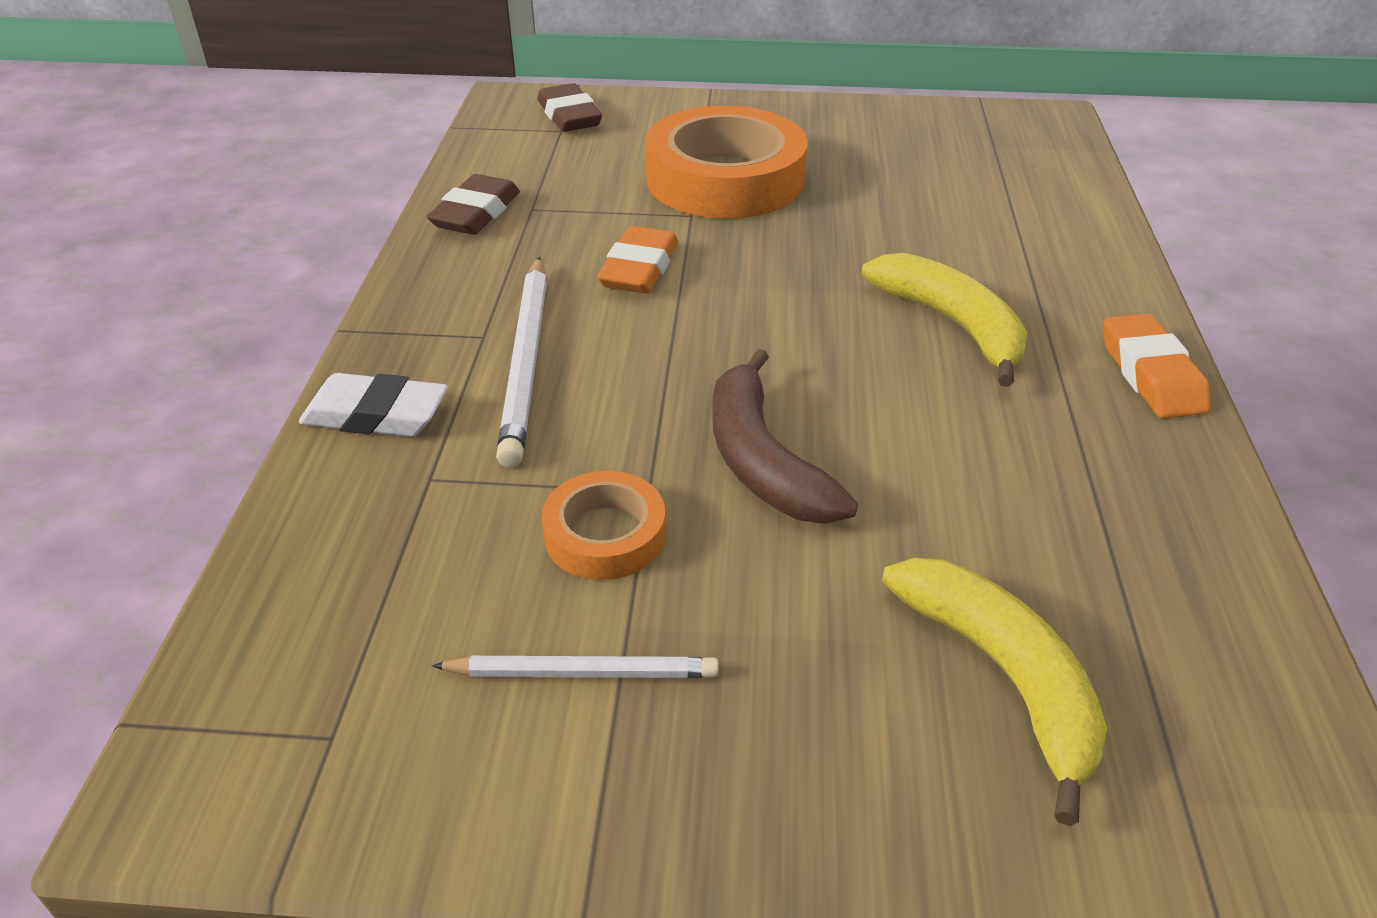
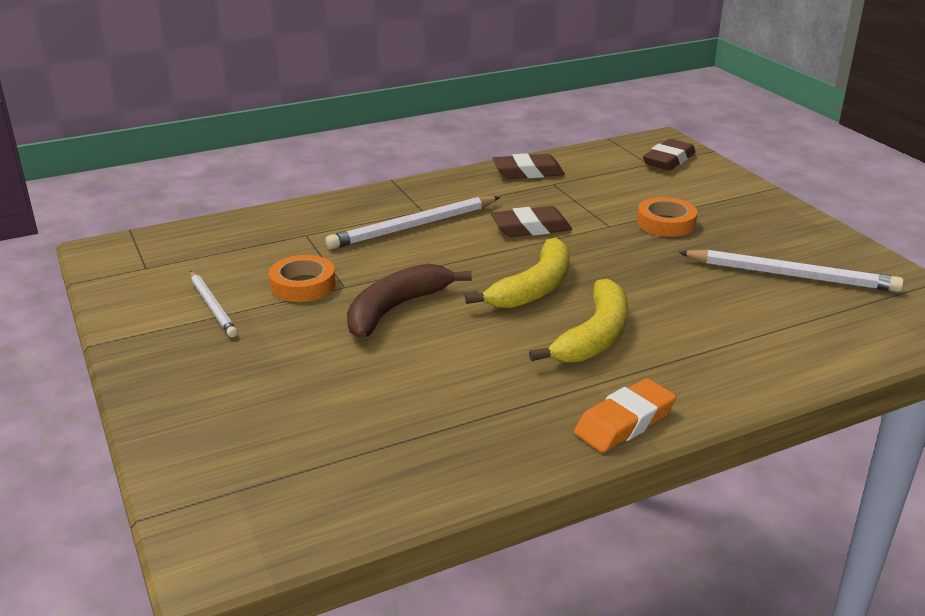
camera: 60 degrees right, 10 degrees down
white eraser [299,373,448,437] -> none
orange eraser [597,226,678,294] -> brown eraser [491,206,572,237]
orange tape [645,106,808,219] -> orange tape [637,197,697,237], size x0.50
yellow banana [882,557,1107,826] -> yellow banana moved to [465,237,570,309]
none -> white pencil [679,249,904,292]

